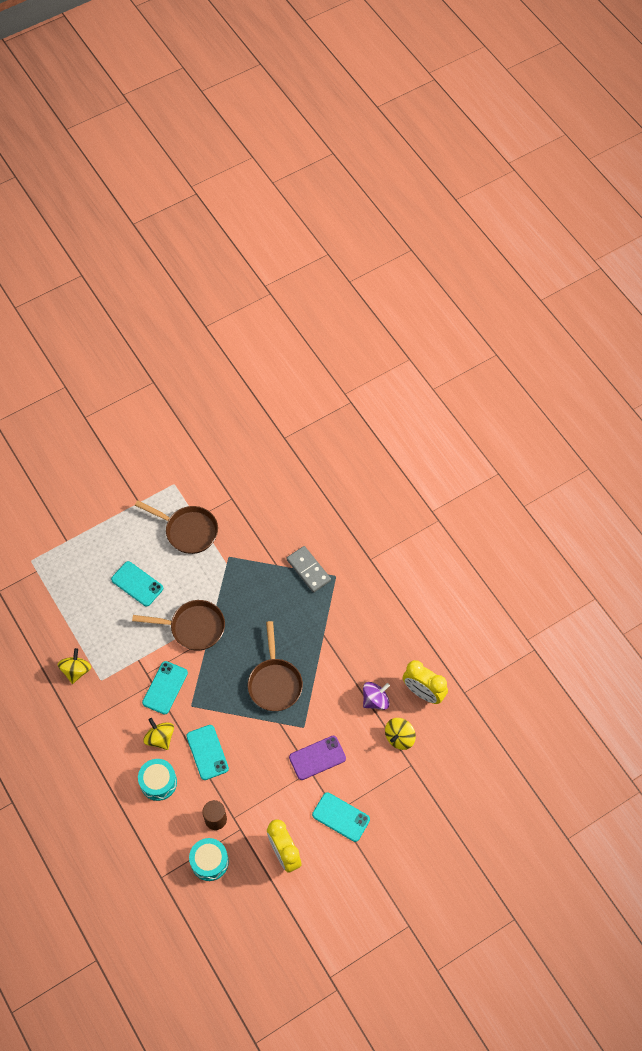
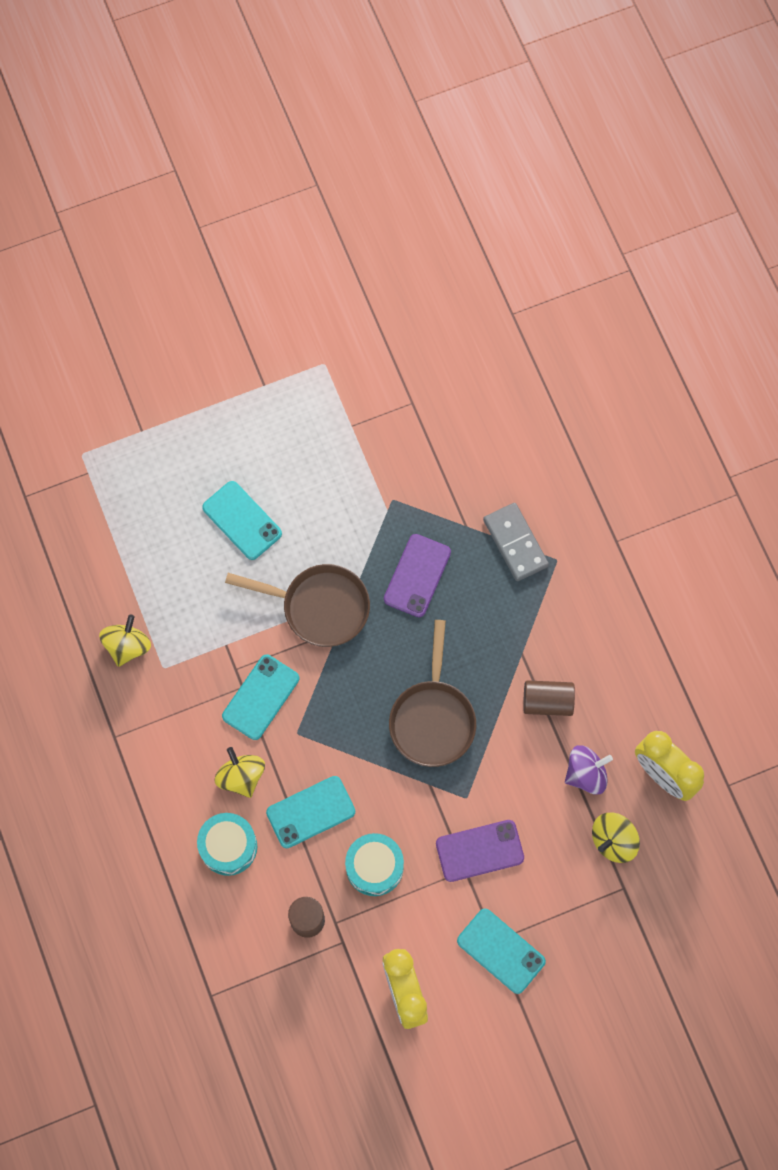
camera: 10 degrees right, 10 degrees up
brown pan [135,500,218,554] -> none
turquoise phone [186,725,229,780] -> turquoise phone turned 75 degrees clockwise [266,776,355,848]
turquoise drum [189,838,229,881] -> turquoise drum moved to [345,833,404,896]
none -> purple phone [384,534,451,617]
none -> brown cylinder [523,680,575,716]

